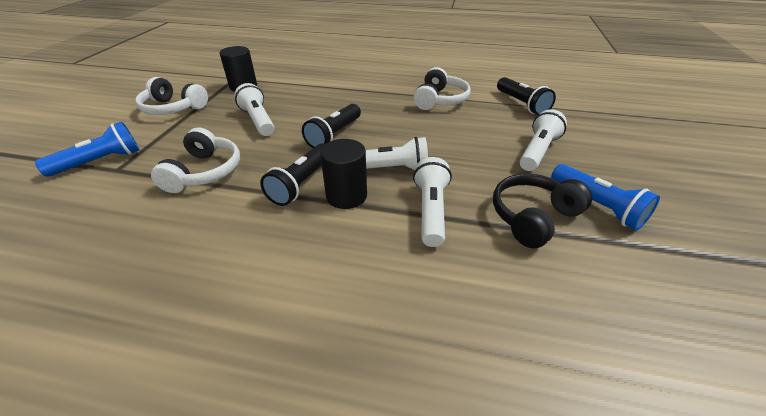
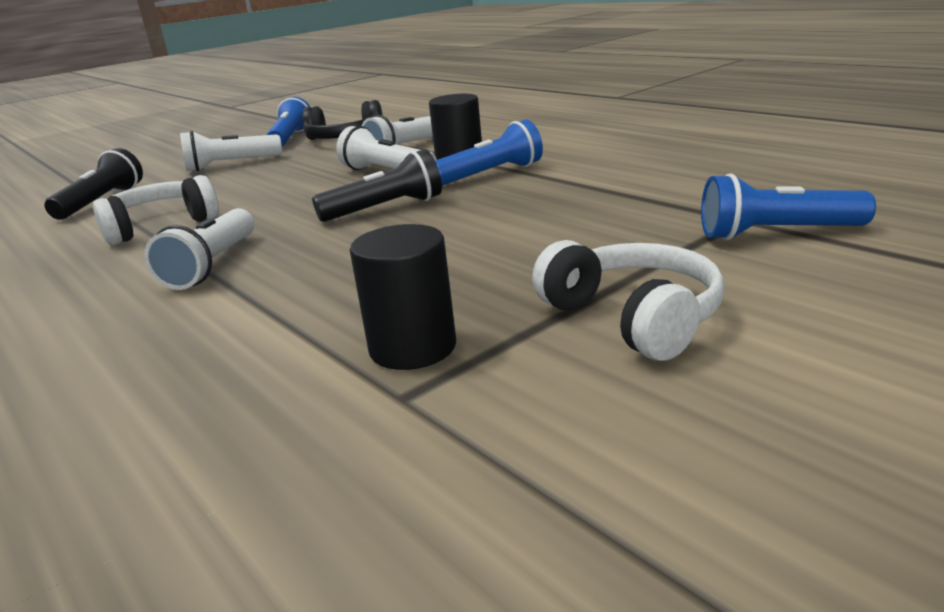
camera: 140 degrees left, 15 degrees down
white headphones [151,128,240,193] -> none
white flashlight [234,83,275,136] -> white flashlight moved to [144,208,254,290]
black flashlight [260,143,325,206] -> blue flashlight [435,120,543,186]

